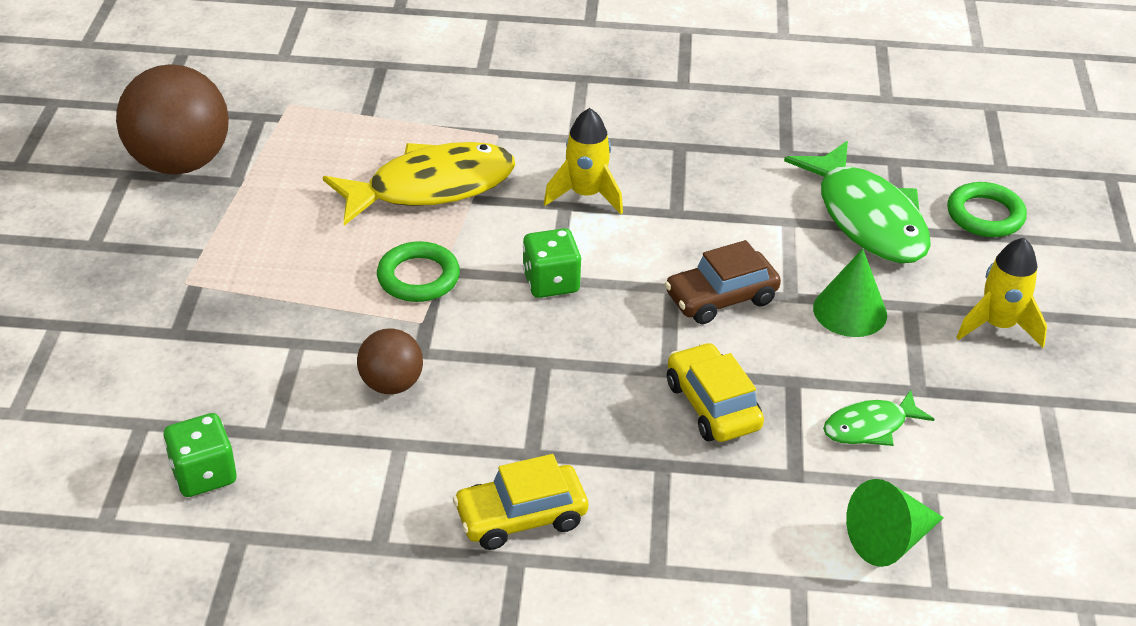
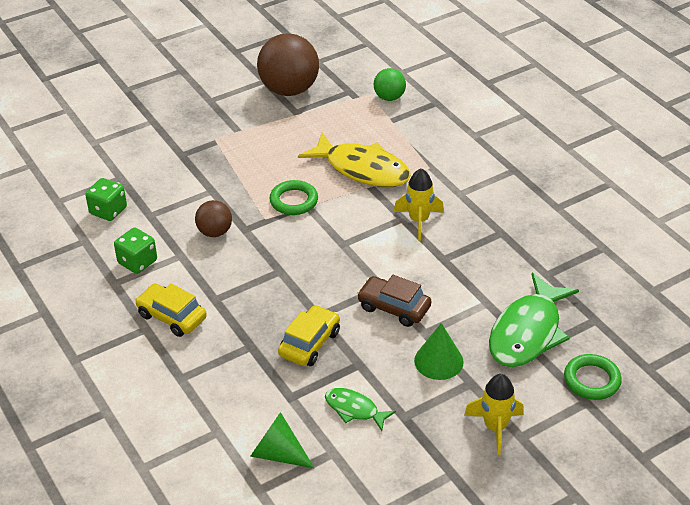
camera: 55 degrees right, 0 degrees up
green dice [523,228,581,298] -> green dice moved to [114,227,157,274]
none -> green ball [374,68,406,101]

